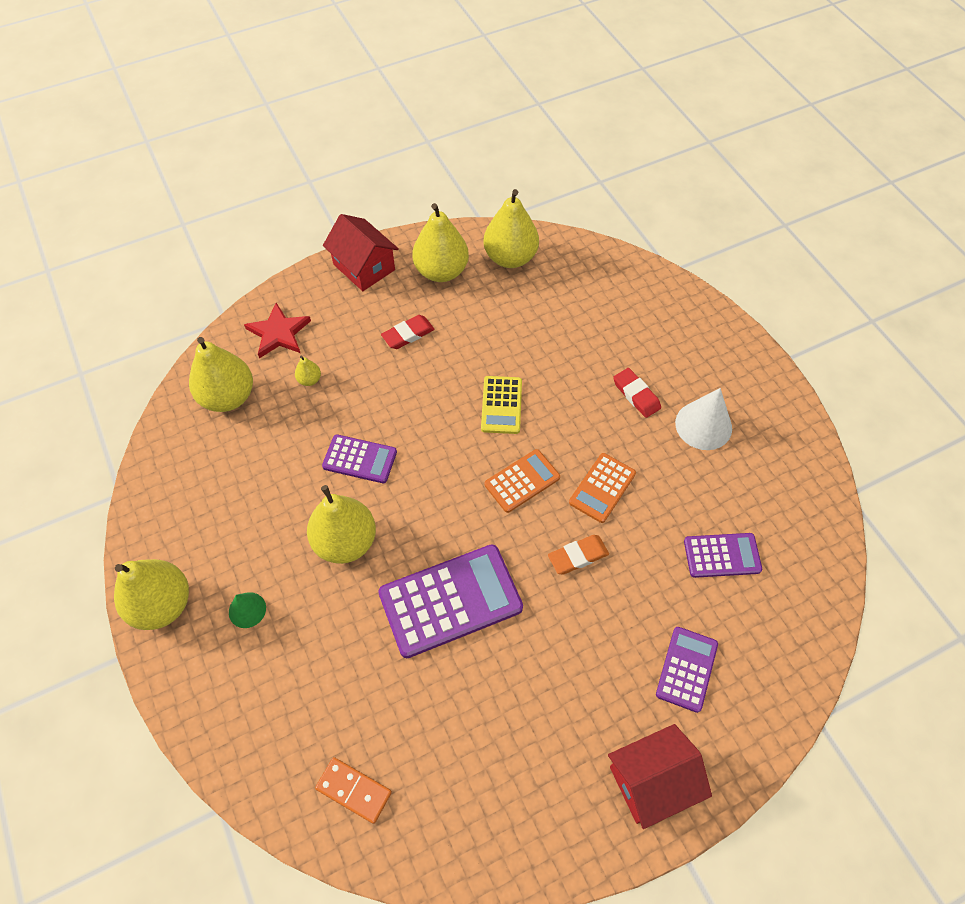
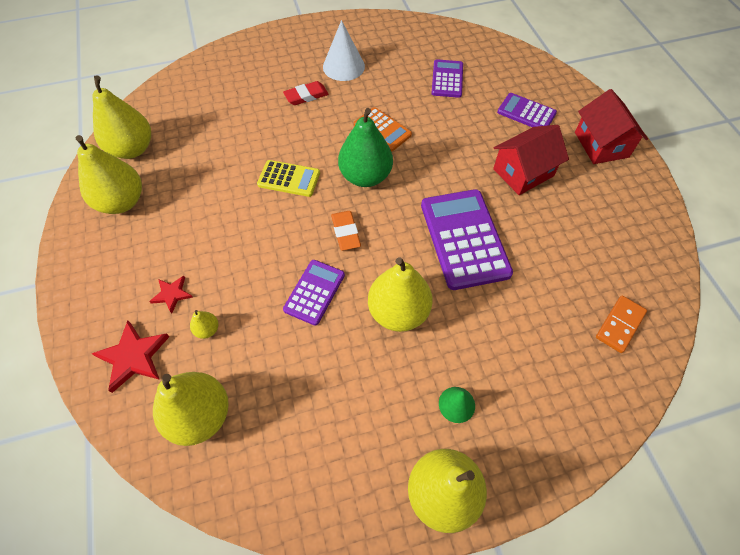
camera: 80 degrees left, 0 degrees up
red house [323,214,399,291] -> red house moved to [493,125,569,195]
red eraser [381,315,435,349] -> none
orange calculator [485,449,560,513] -> green pear [338,108,393,187]
orange eraser [548,535,609,575] -> orange eraser moved to [331,211,361,251]
none -> red star [149,276,193,314]

